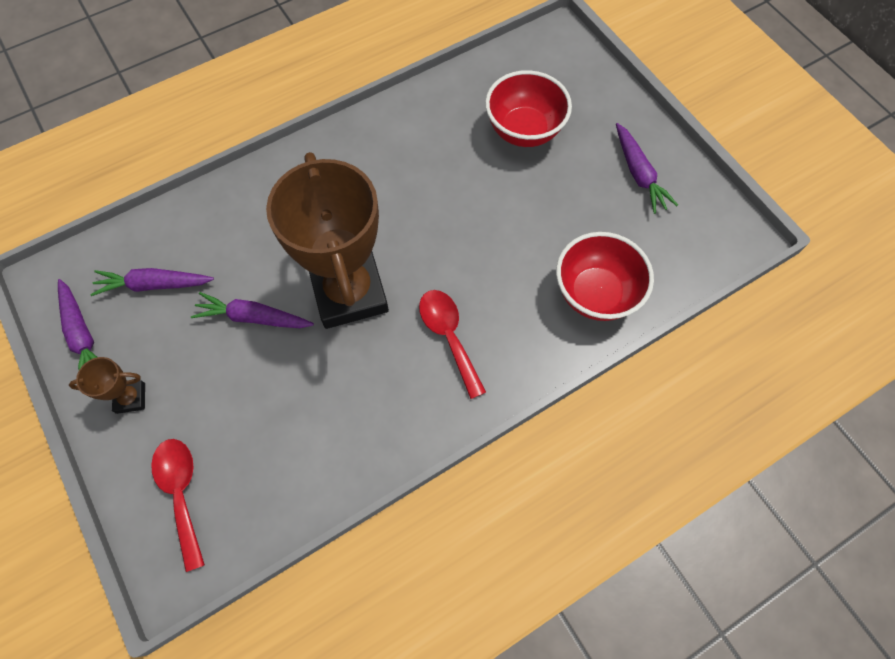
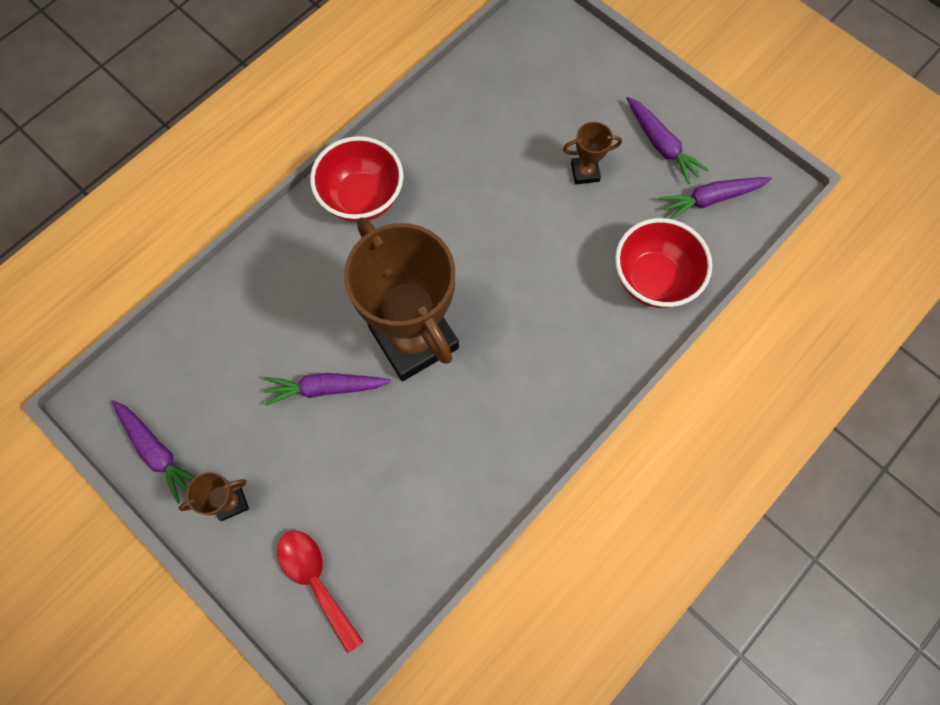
camera: 15 degrees left, 5 degrees up
purple carrot [90,268,214,296] -> purple carrot moved to [659,177,772,219]
red spoon [419,290,486,399] -> none
red bowl [485,70,572,147] -> red bowl moved to [310,136,403,222]
none -> brown trophy [563,122,622,184]

